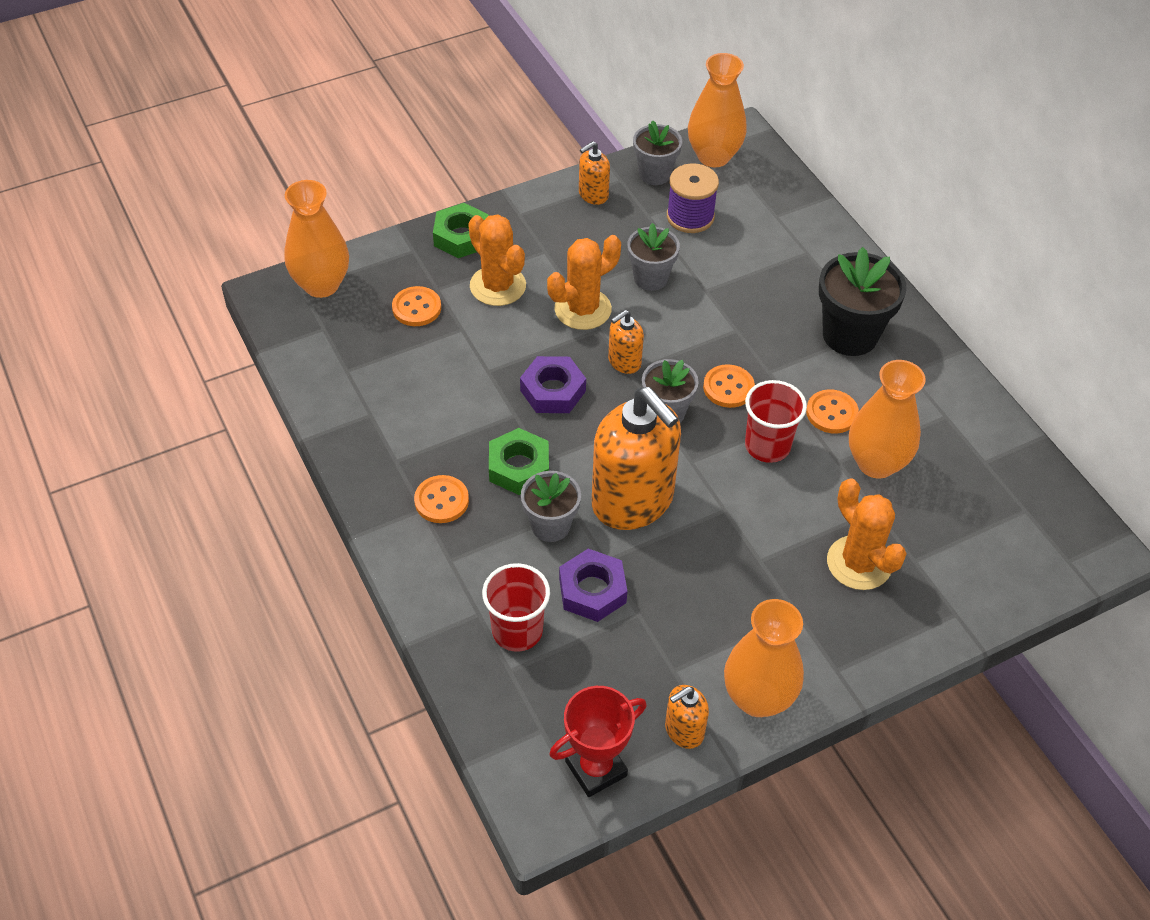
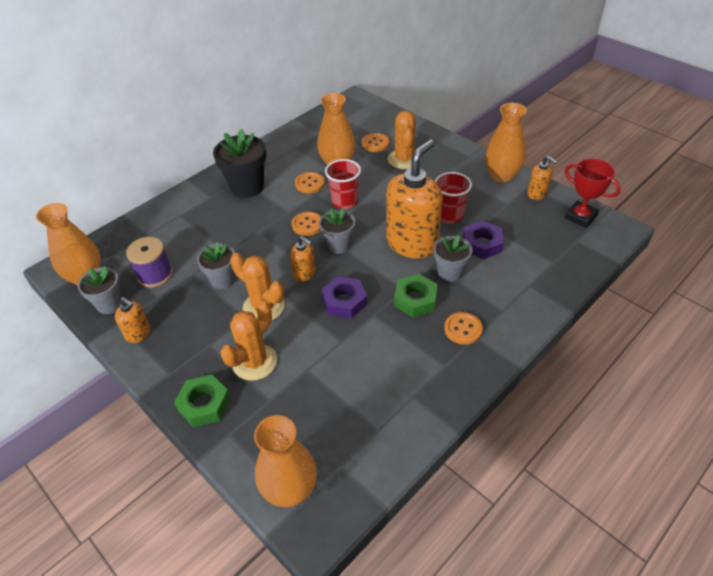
camera: 105 degrees left, 5 degrees down
orange button [392,286,441,326] -> orange button moved to [362,133,389,152]
red cup [482,563,550,652] -> red cup moved to [435,172,472,224]
orange cactus [827,479,907,590] -> orange cactus turned 45 degrees counterclockwise [388,111,421,169]

